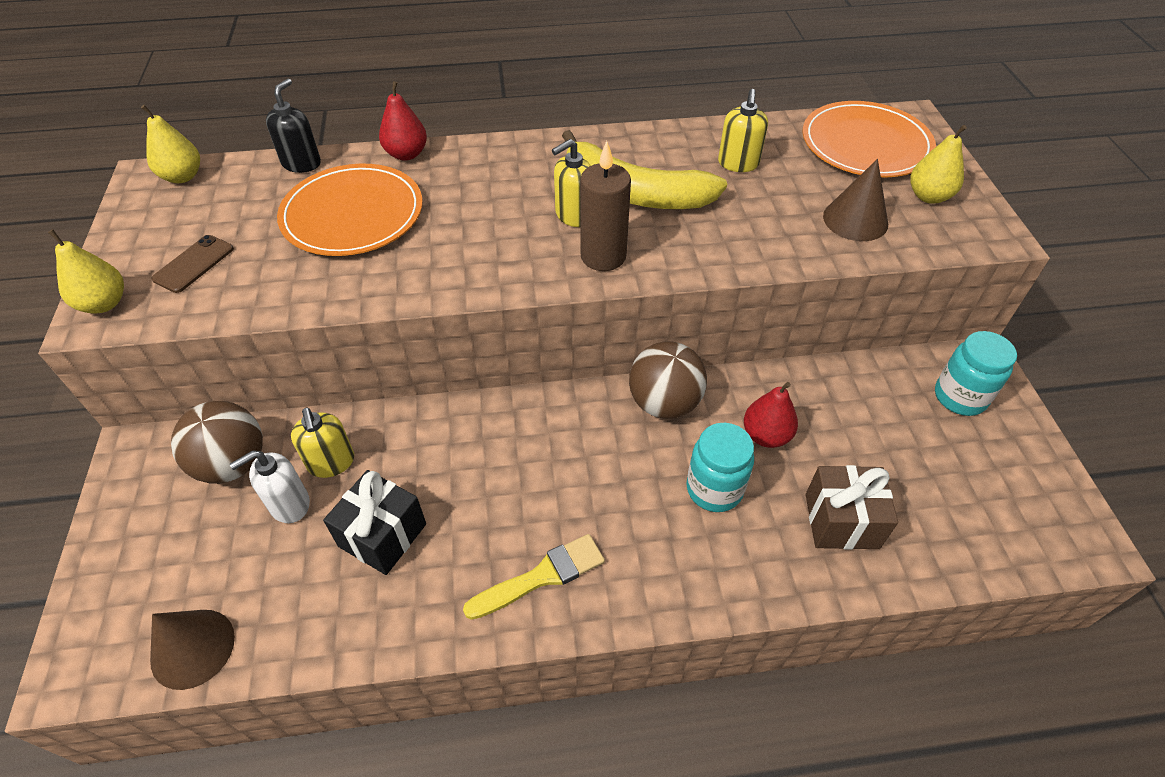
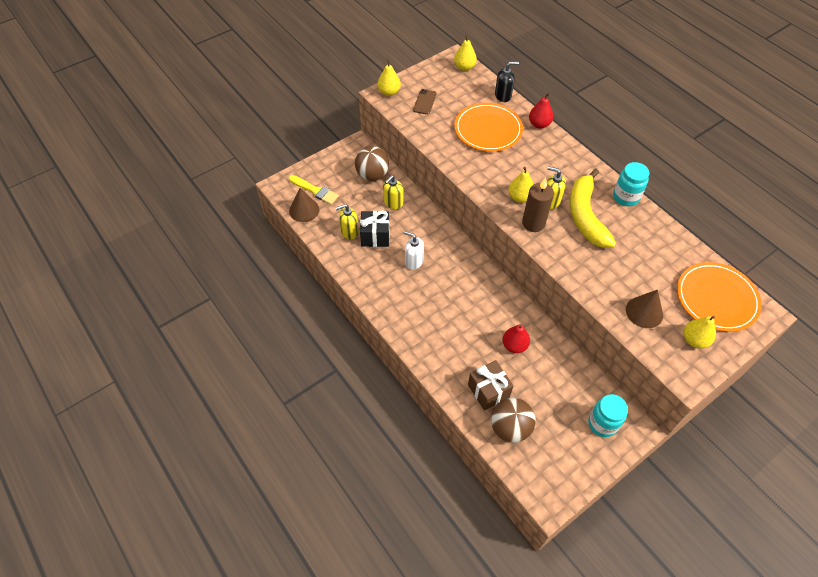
camera: 60 degrees right, 5 degrees up
brown phone [152,235,234,293] -> brown phone turned 75 degrees counterclockwise [413,89,437,115]
white soap dispenser [230,450,310,523] -> white soap dispenser moved to [404,231,424,270]
yellow brush [463,534,605,620] -> yellow brush moved to [289,175,339,205]
brown ball [629,341,707,419] -> brown ball moved to [491,398,536,443]
turquoise jar [686,423,754,512] -> turquoise jar moved to [613,162,649,206]
yellow soap dispenser [718,89,768,172] -> yellow soap dispenser moved to [336,204,358,240]
none -> yellow pear [509,167,534,203]

